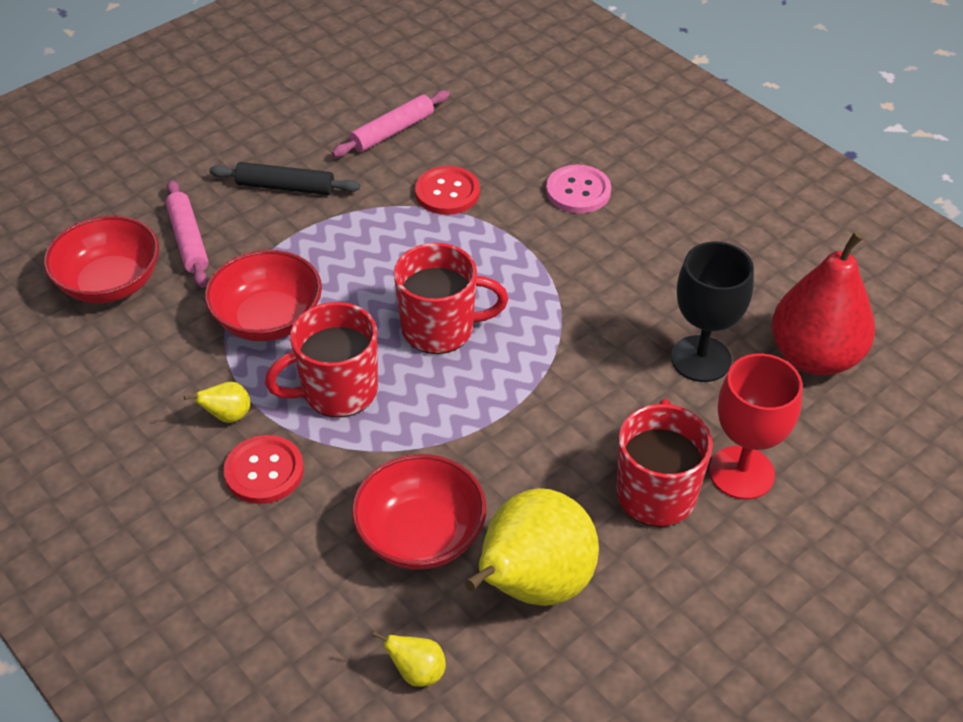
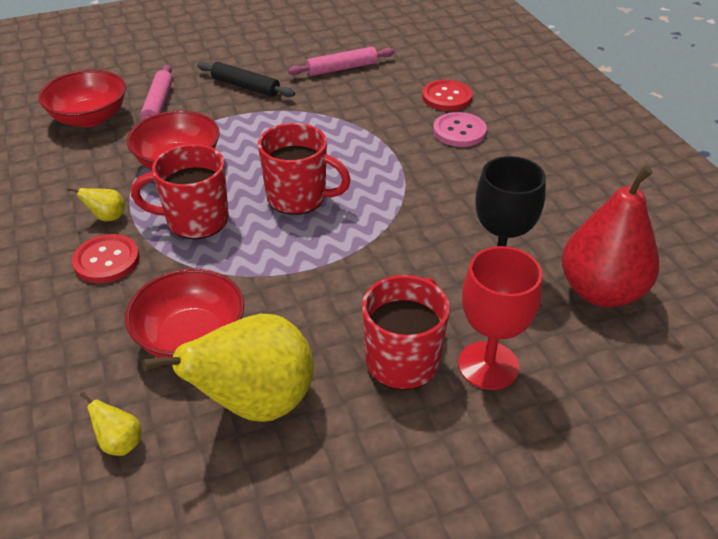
camera: 20 degrees right, 5 degrees down
red button [415,166,480,215] -> red button moved to [422,80,473,111]

